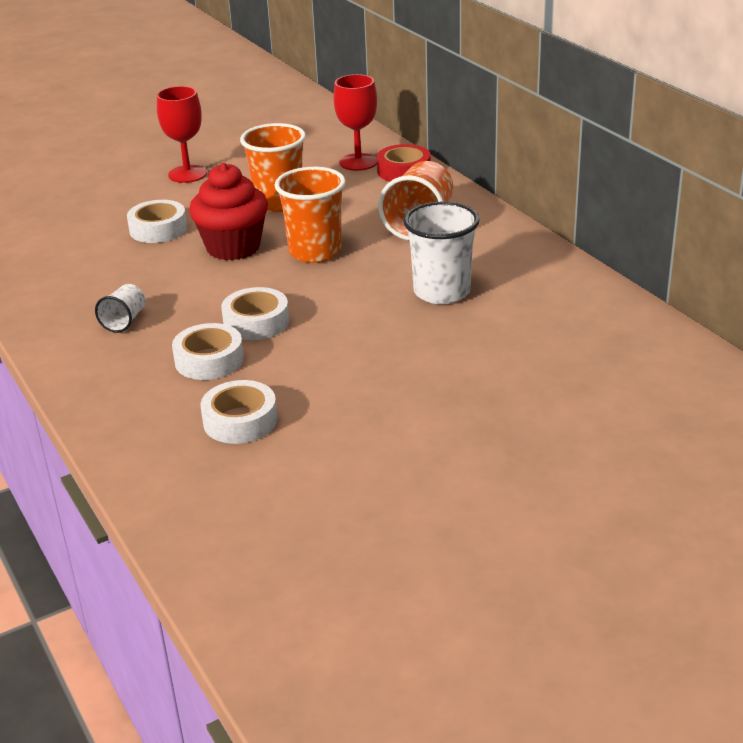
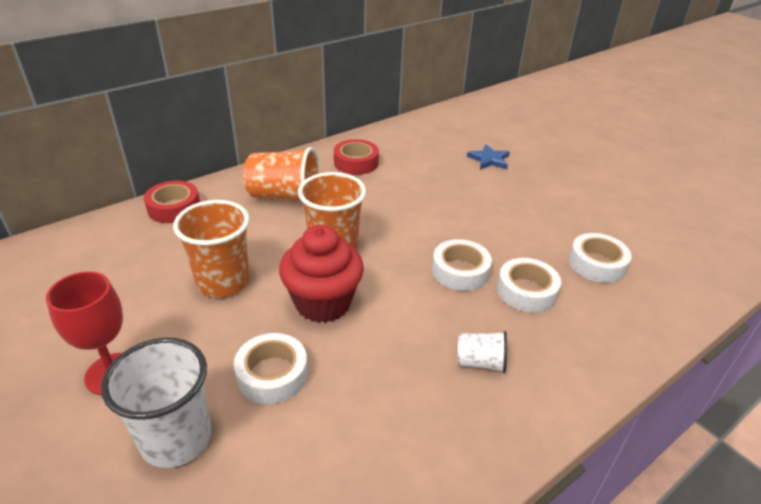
camera: 100 degrees left, 5 degrees up
red goblet [333,74,377,171] -> none
white cup [403,202,480,304] -> white cup moved to [101,338,211,468]
none -> red tape [334,139,379,175]
none -> blue star [467,144,510,170]

